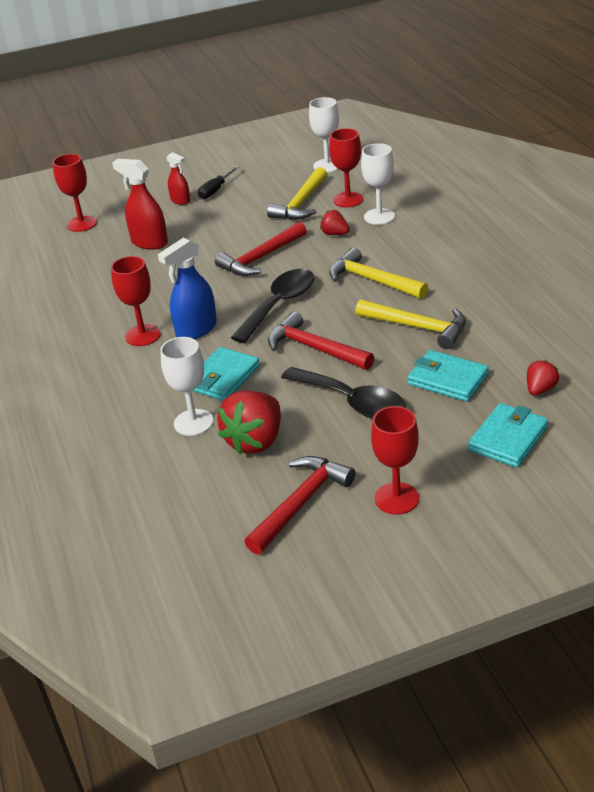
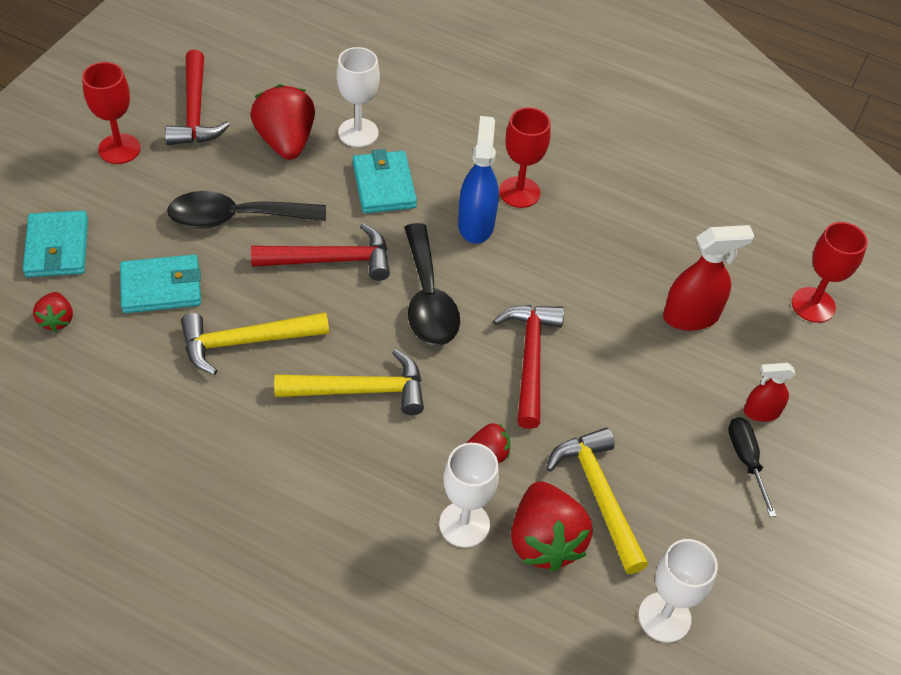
camera: 130 degrees right, 15 degrees up
red goblet [329,128,363,207] -> red strawberry [511,482,593,571]

